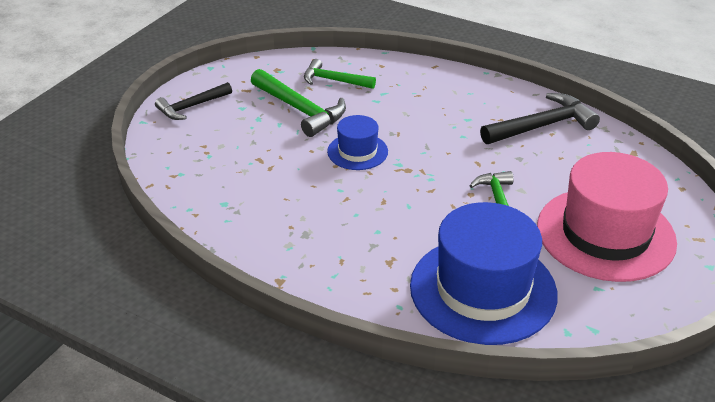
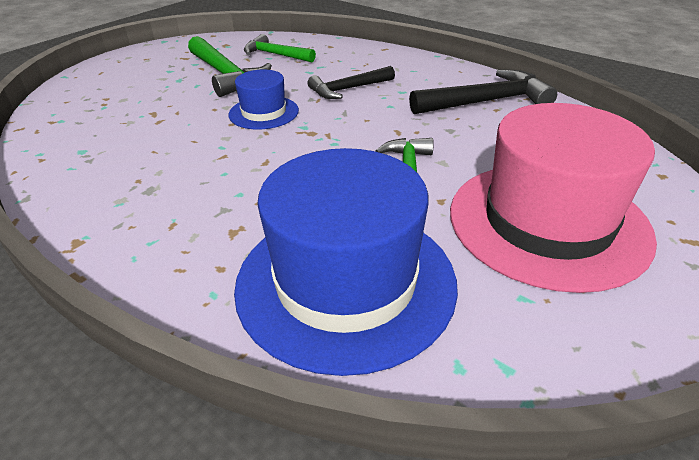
camera: 10 degrees right, 0 degrees up
black hammer [155,82,232,120] -> black hammer moved to [308,66,395,99]

